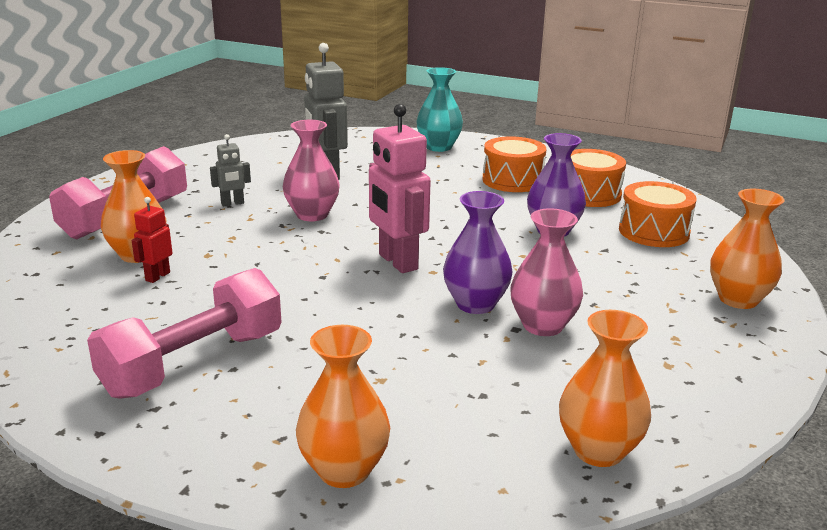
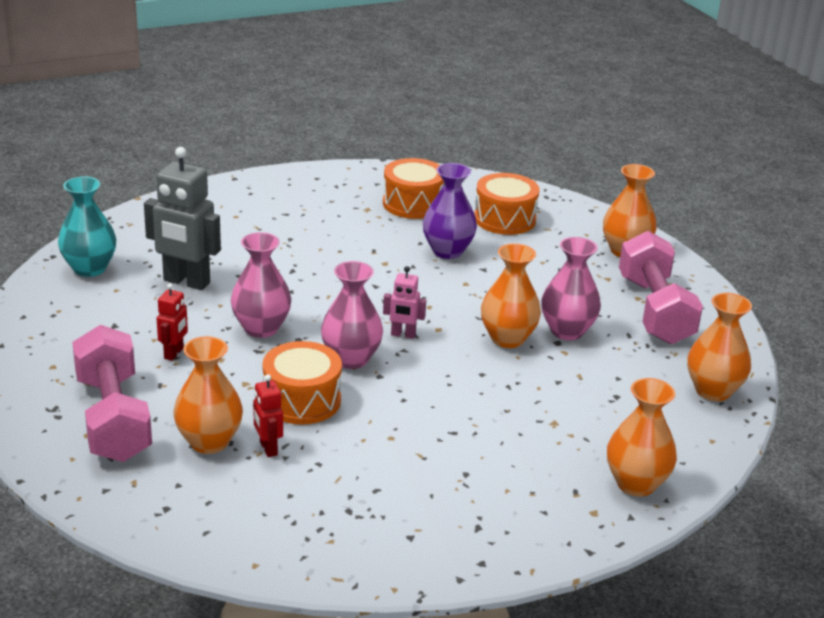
camera: 50 degrees left, 5 degrees up
pink dumbbell [87,268,281,399] -> pink dumbbell moved to [619,231,703,344]
grey robot [210,134,251,207] -> red robot [157,283,188,361]
pink robot [369,104,431,273] -> pink robot [383,266,426,339], size x0.51
turquoise vase [416,67,463,152] -> turquoise vase moved to [58,176,116,277]
purple vase [443,191,513,314] -> orange vase [481,243,541,348]
orange drum [482,136,546,192] -> orange drum moved to [263,341,342,425]
none -> pink vase [321,261,383,369]

